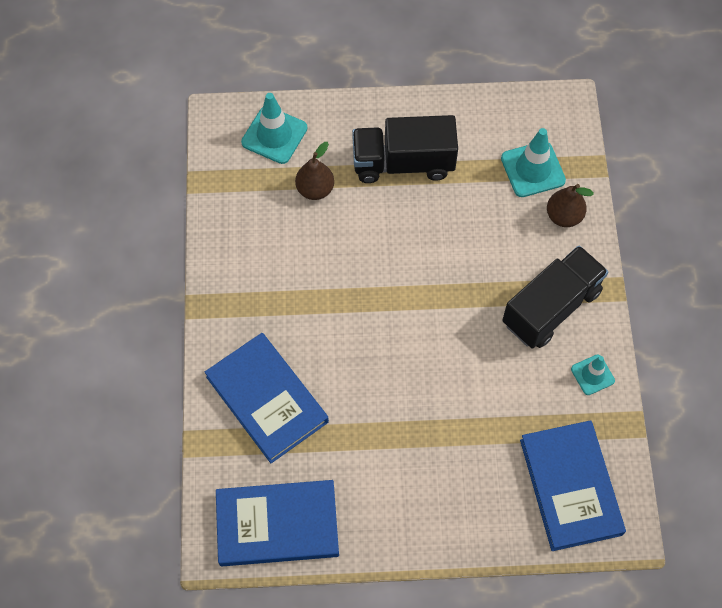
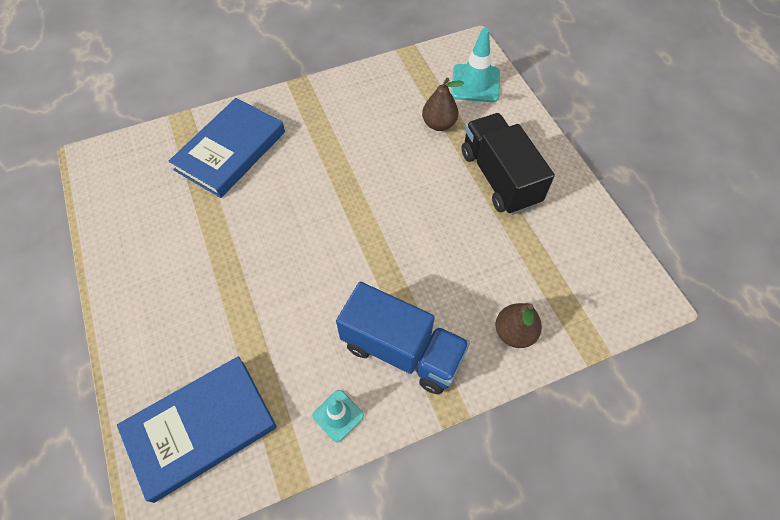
camera: 70 degrees right, 5 degrees down
blue book [216,480,339,566] -> none
turquoise traffic cone [501,128,566,197] -> none
black truck [502,245,608,349] -> blue truck [336,282,470,394]

